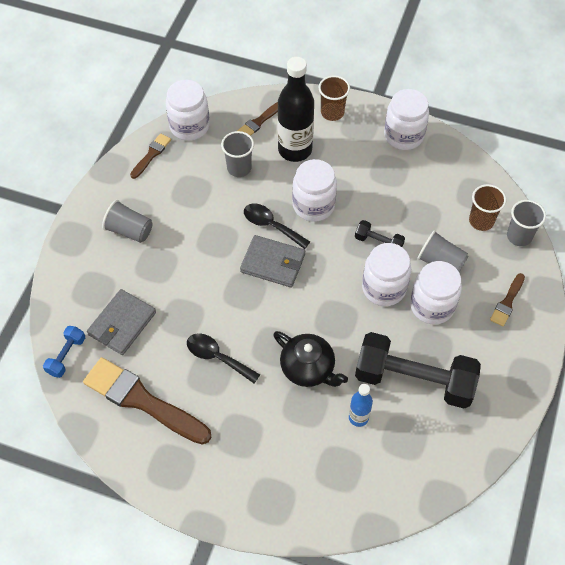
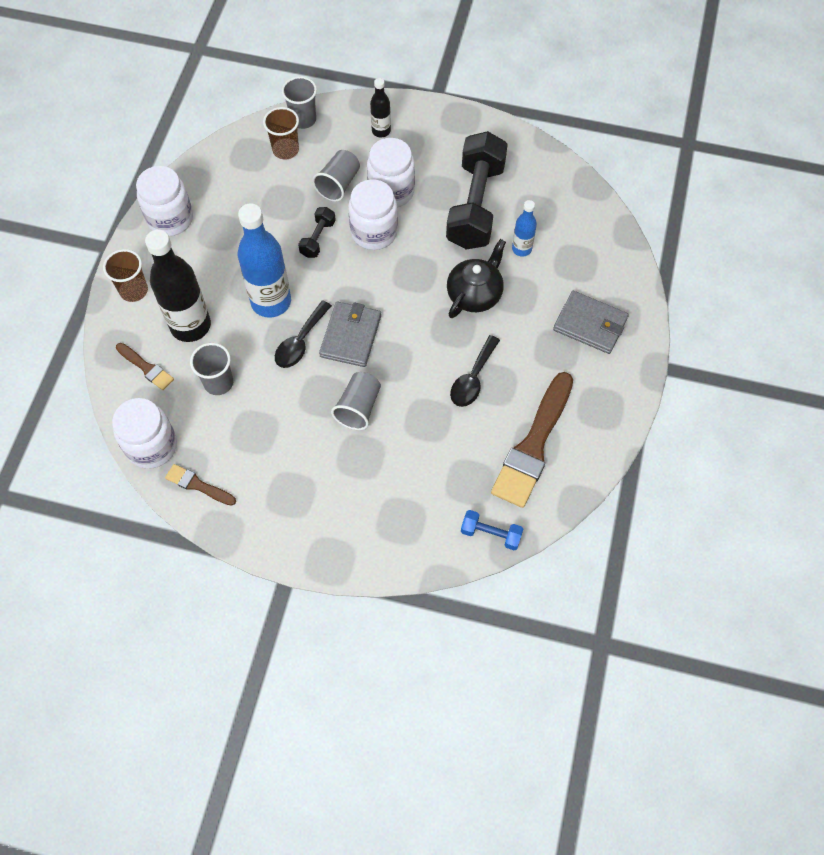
camera: 95 degrees left, 5 degrees up
grey wallet [87,289,156,355] -> grey wallet moved to [553,291,629,354]
grey cup [102,200,153,243] -> grey cup moved to [331,372,381,430]
white jar [292,159,337,222] -> blue bottle [238,203,291,318]
brown brush [490,273,525,327] -> black bottle [370,78,391,137]

